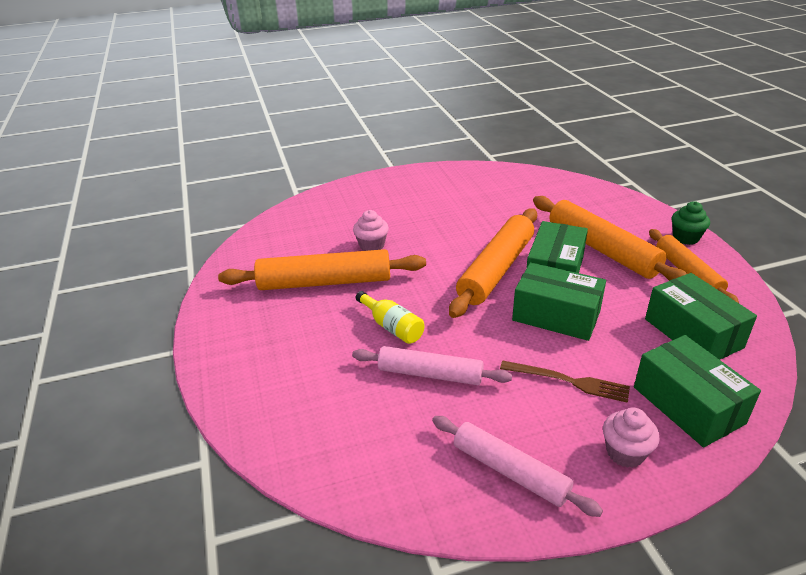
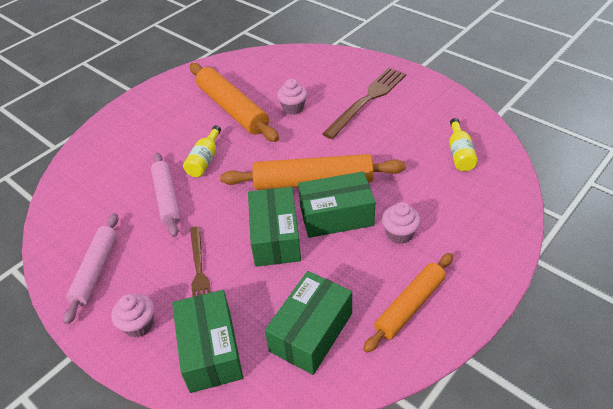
camera: 60 degrees right, 10 degrees up
orange rolling pin [533,196,688,280] -> pink cupcake [382,202,421,244]
green box [634,335,761,447] -> green box turned 45 degrees counterclockwise [172,290,243,393]
green cupcake [672,201,710,245] -> none
none -> brown fork [322,68,406,139]
none -> yellow bottle [449,118,478,171]

